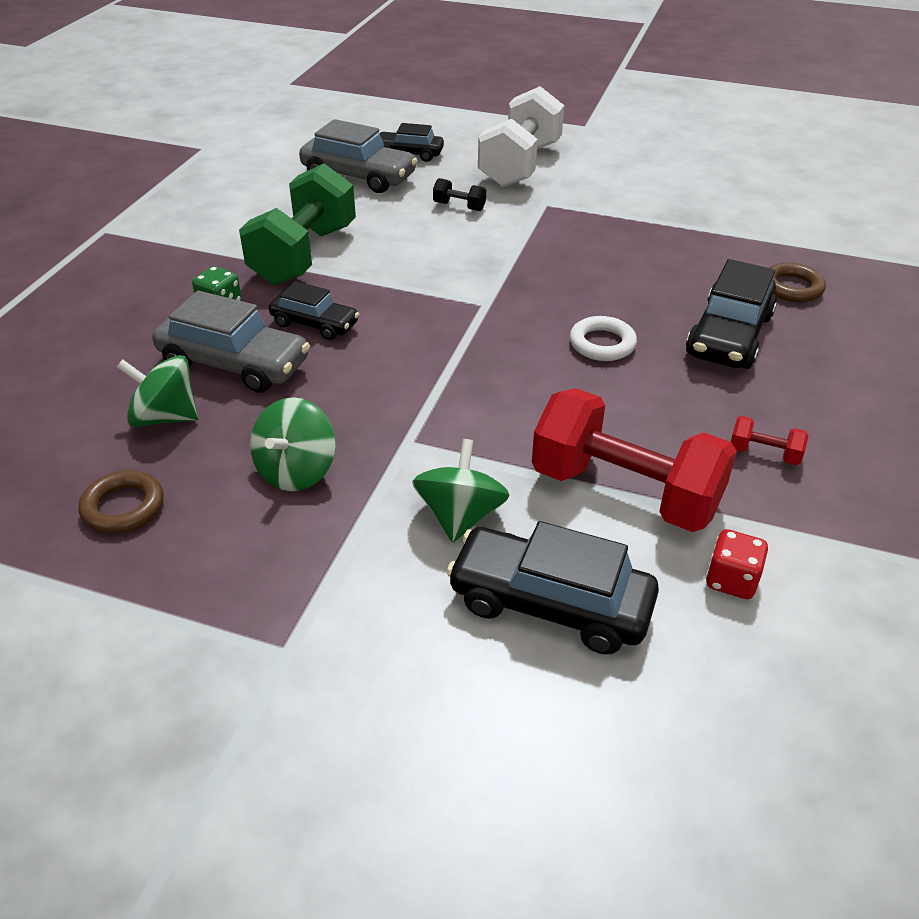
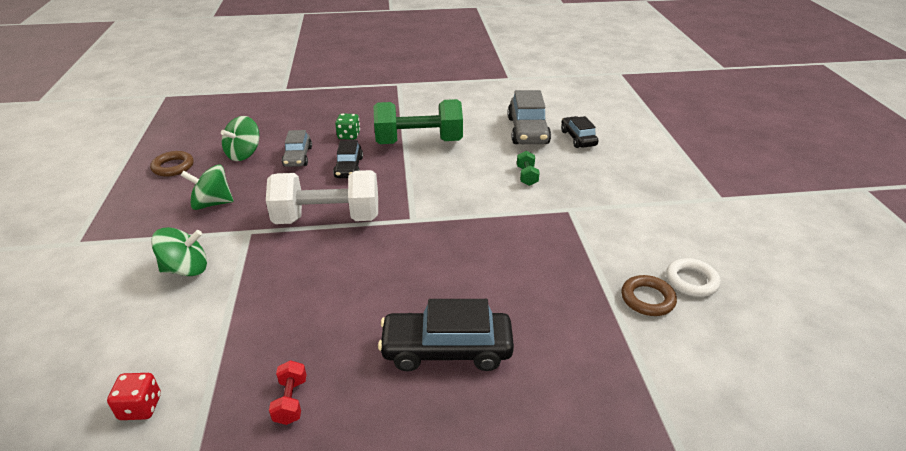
camera: 65 degrees right, 5 degrees down
green spinning top [117,355,198,427] -> green spinning top turned 135 degrees counterclockwise [221,116,260,161]
grey car [152,291,310,393] -> grey car [282,130,312,167], size x0.61
black dumbbell [433,178,486,211] -> green dumbbell [517,151,540,186]
black car [446,521,659,655] -> none
white dumbbell [478,86,564,187] -> white dumbbell moved to [266,170,378,224]
red dumbbell [532,388,737,532] -> none
white ring [570,316,637,361] -> white ring moved to [666,258,721,297]
brown ring [768,263,826,302] -> brown ring moved to [621,275,677,316]

